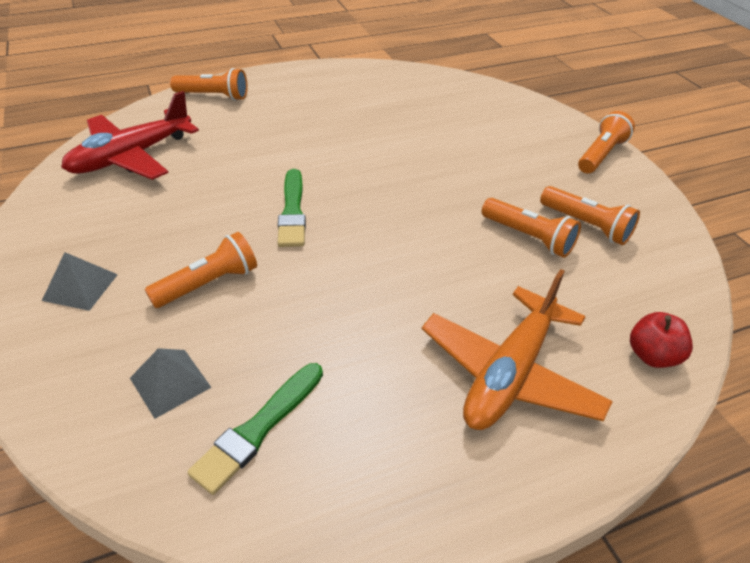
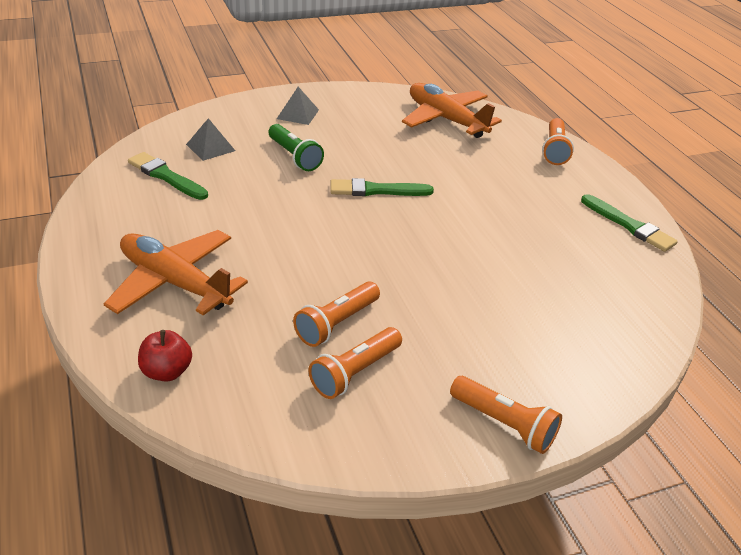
camera: 90 degrees right, 5 degrees down
red plane [61,91,199,180] -> orange plane [402,83,502,138]
orange flashlight [145,232,257,308] -> green flashlight [268,124,324,171]
none -> green brush [581,194,678,252]

